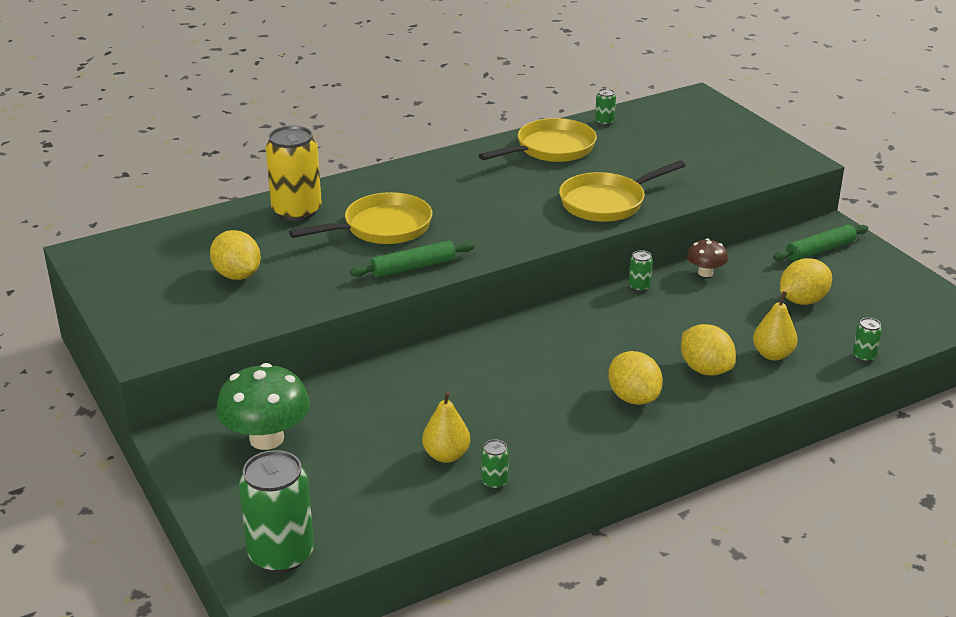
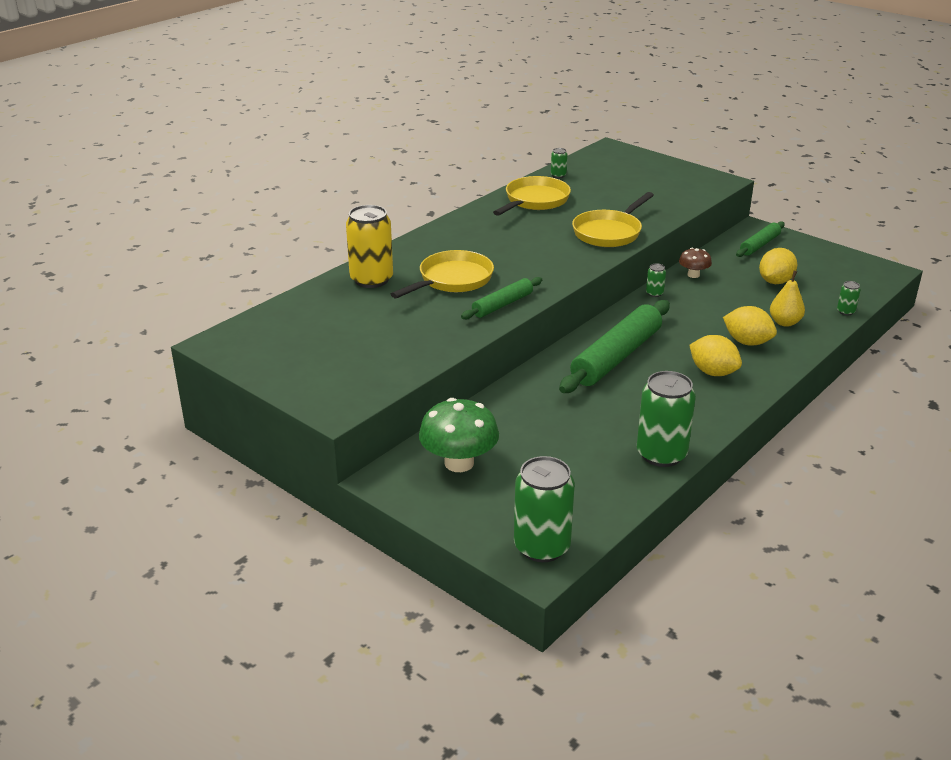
camera: 20 degrees left, 0 degrees up
yellow lemon [210,230,261,280] -> none
yellow pear [422,391,470,463] -> none
green can [481,439,509,489] -> green can [637,371,696,467], size x2.30
none -> green rolling pin [559,300,670,393]

